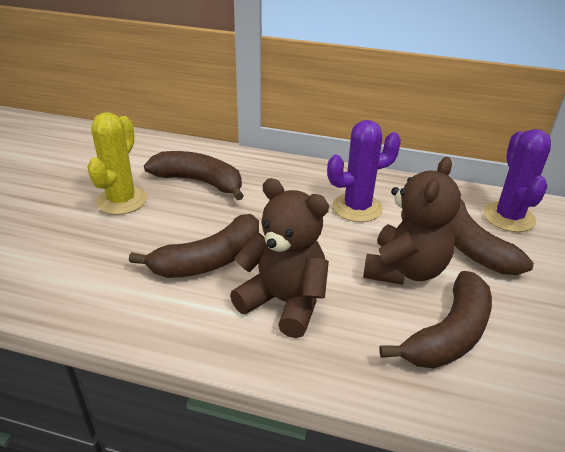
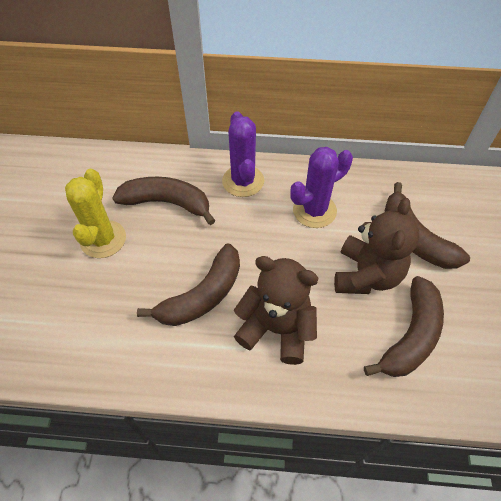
camera: 10 degrees left, 20 degrees up
purple cactus [483,129,551,232] -> purple cactus moved to [222,111,264,197]

